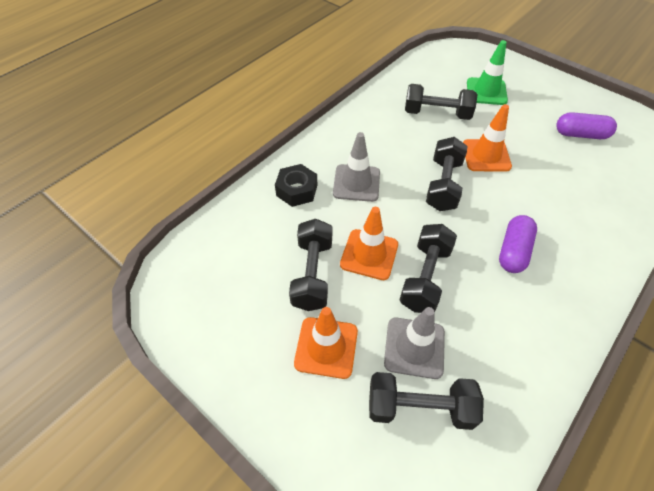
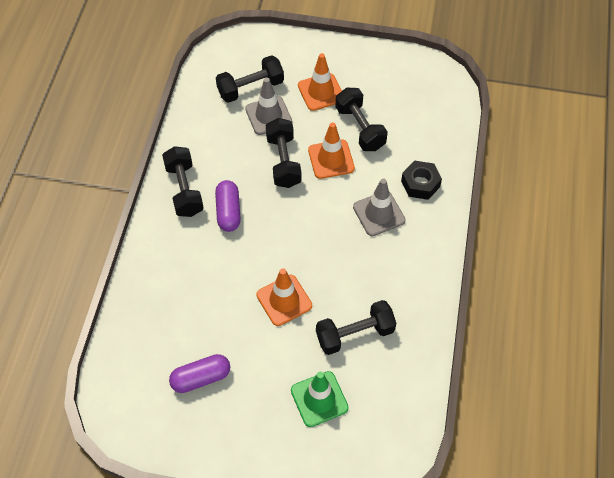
camera: 150 degrees right, 5 degrees up
black dumbbell [426,137,467,211] -> black dumbbell moved to [162,146,204,217]

